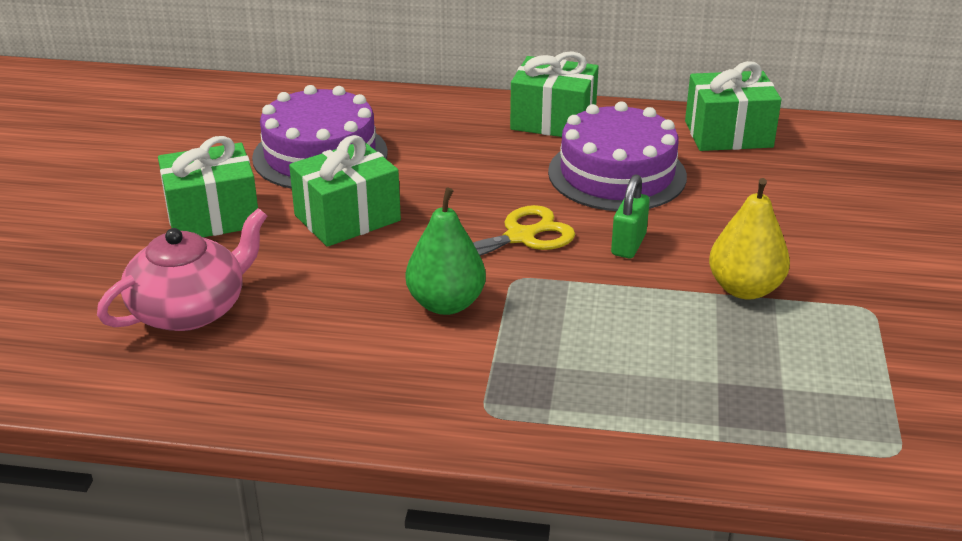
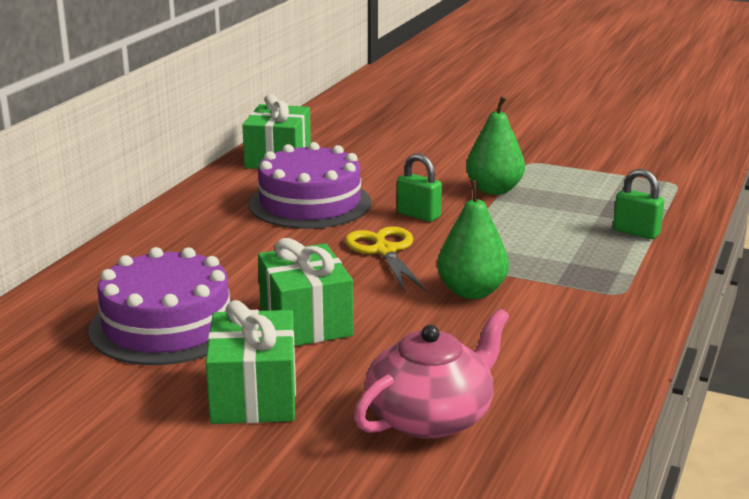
camera: 75 degrees left, 10 degrees down
pink teapot [97,208,267,331] -> pink teapot turned 75 degrees clockwise [354,308,509,439]
green gift [510,51,599,137] -> none
yellow pear [709,178,790,300] -> green pear [466,96,525,195]
none -> green padlock [613,169,664,239]

